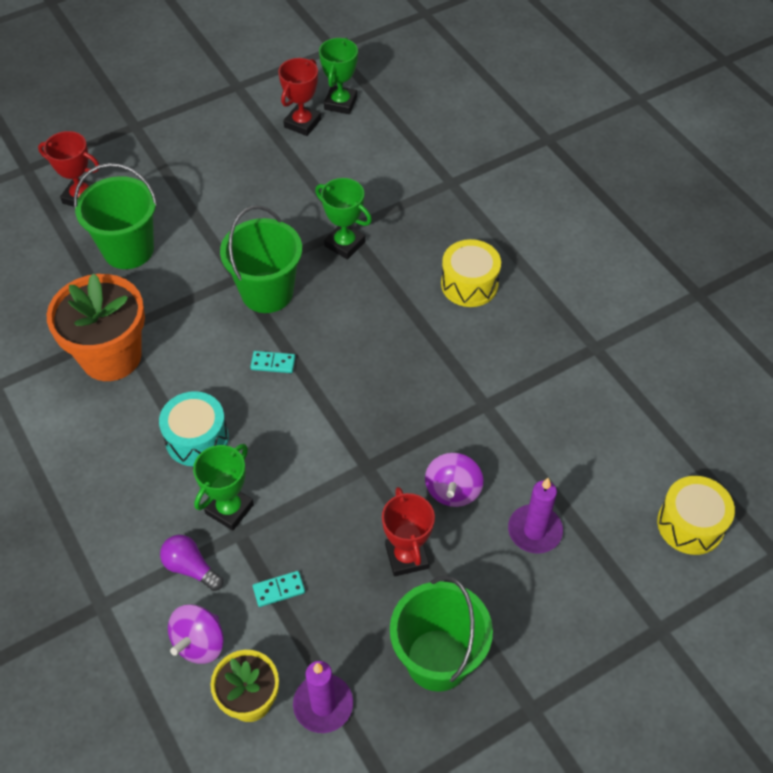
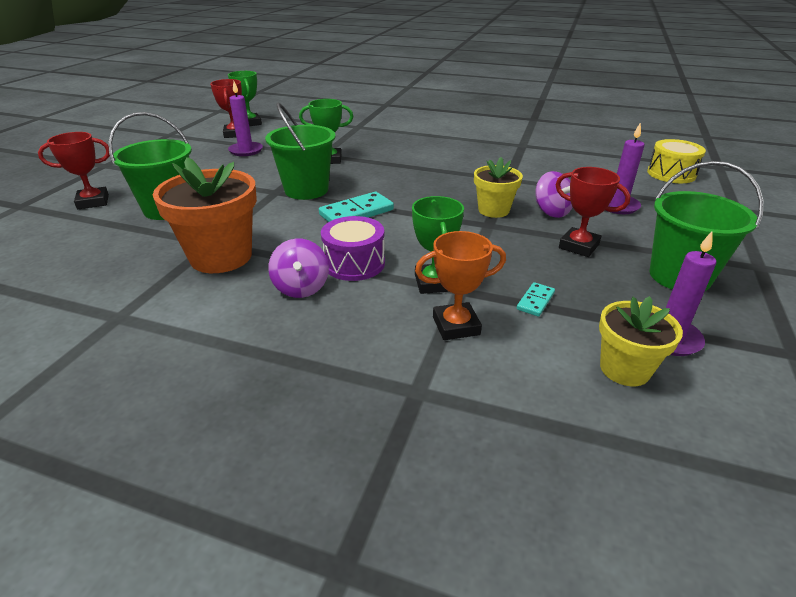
camera: 40 degrees left, 20 degrees down
turquoise drum [159,391,229,466] -> purple drum [321,216,385,281]
purple light bulb [160,535,223,591] -> orange trophy [415,231,506,340]
purple spinning top [168,604,224,664] -> purple spinning top moved to [268,238,329,298]
turquoise domino [250,351,295,373] -> turquoise domino [319,192,394,222], size x1.87
yellow drum [441,239,501,307] -> none
none -> purple candle [228,81,263,156]
none -> yellow flower pot [474,157,523,218]

